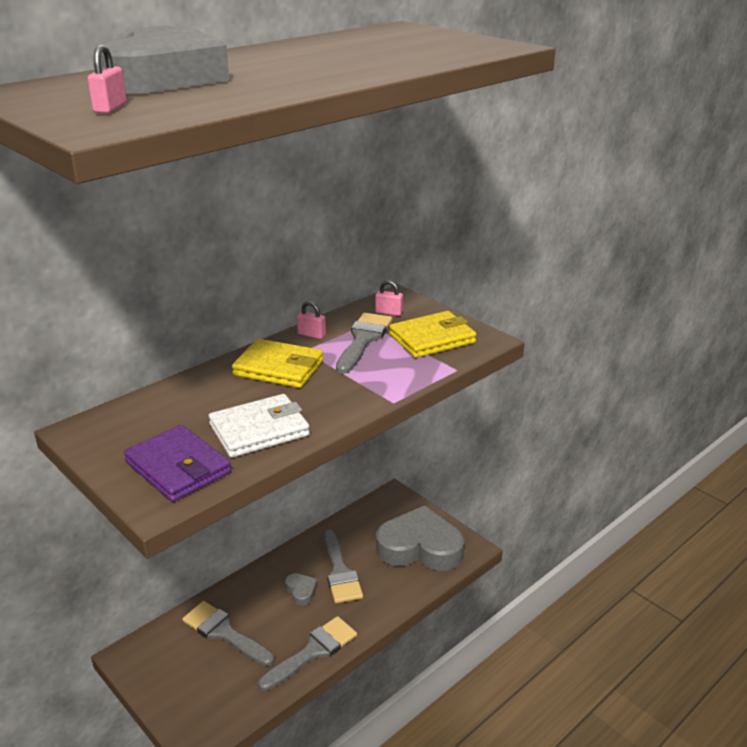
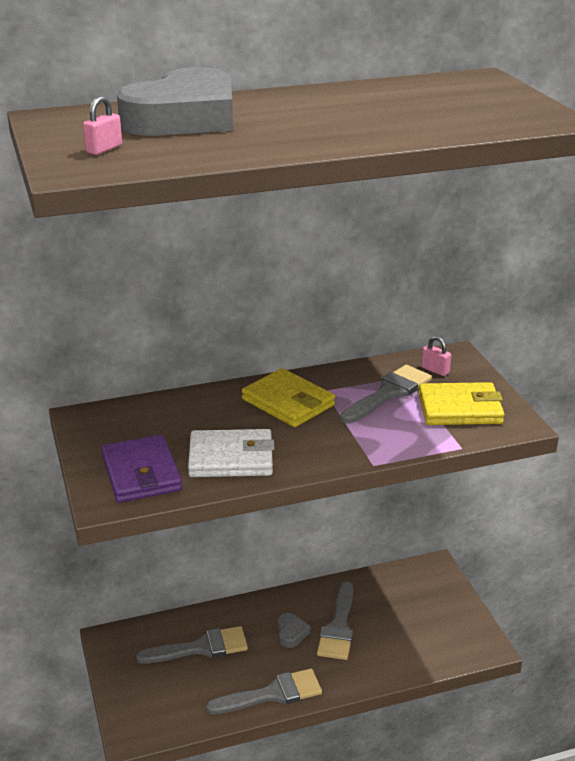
camera: 25 degrees right, 0 degrees up
grey brush [182,601,274,666] -> grey brush turned 105 degrees clockwise [136,626,248,664]
pink padlock [297,301,326,339] -> none
grey heart [376,505,465,571] -> none

